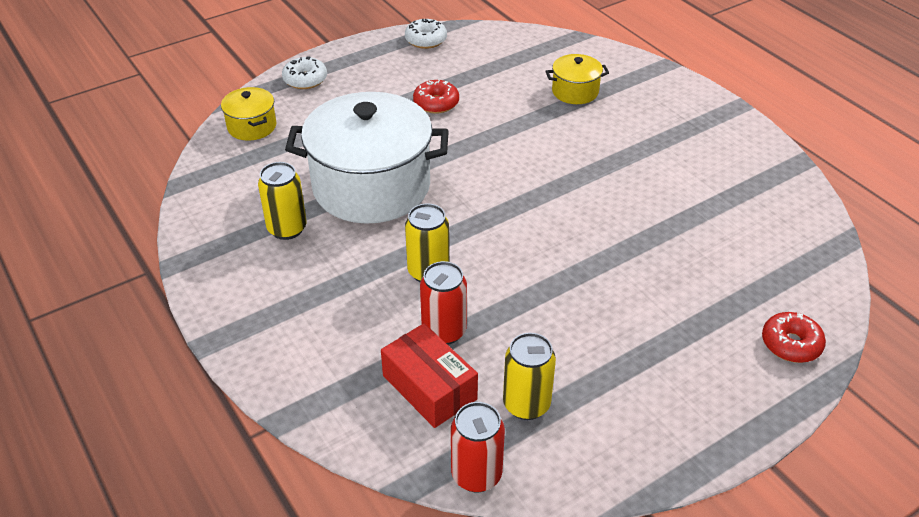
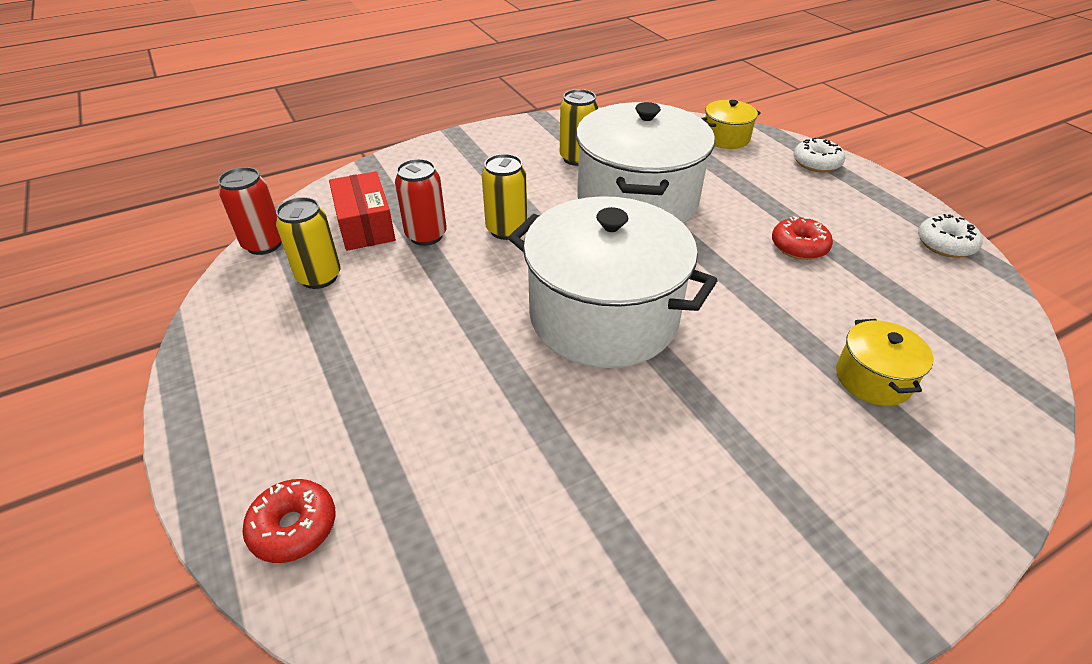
camera: 95 degrees right, 0 degrees up
red box [381,323,478,428] -> red box turned 75 degrees counterclockwise [329,171,396,251]
none -> white pot [508,196,718,368]

